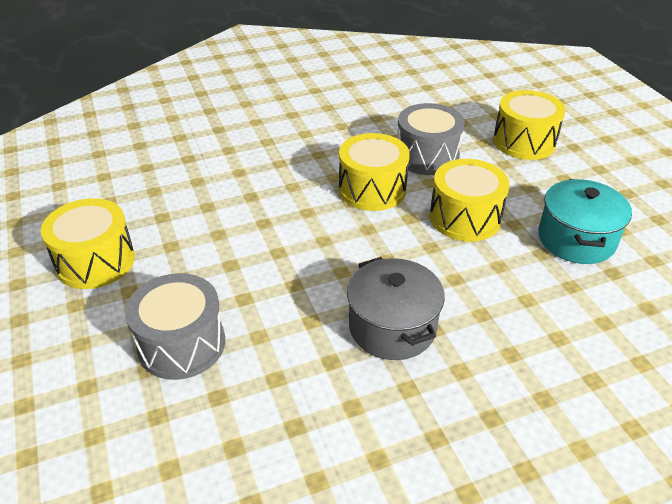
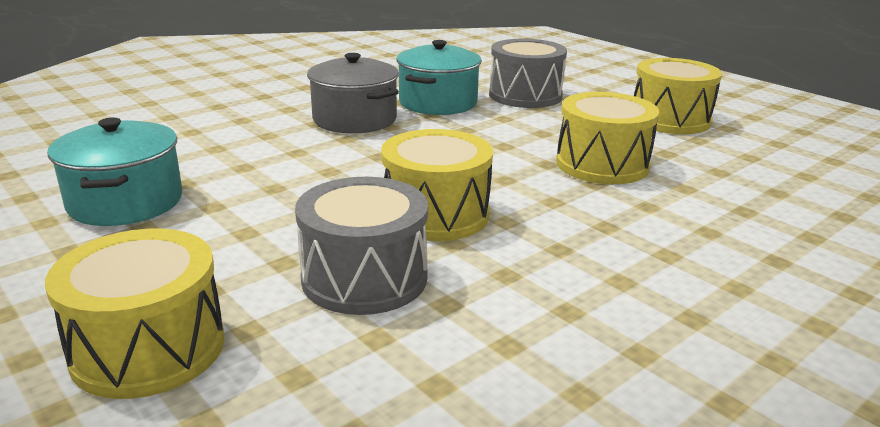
camera: 160 degrees right, 15 degrees down
yellow drum [430,159,509,242] -> yellow drum moved to [556,92,659,184]
none -> turquoise pot [396,40,482,115]

